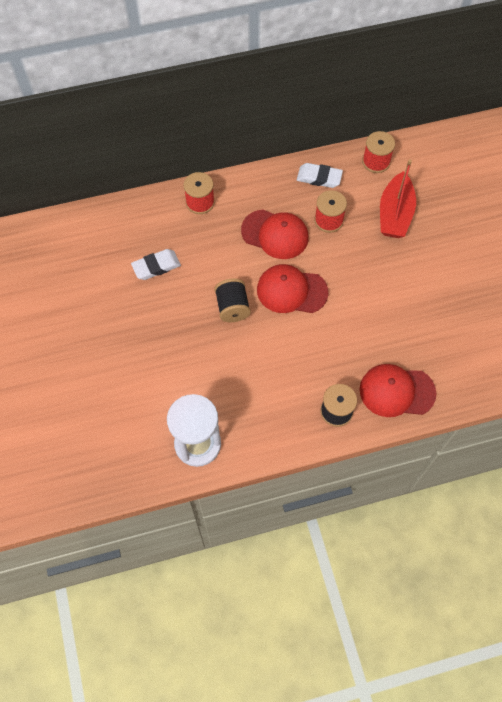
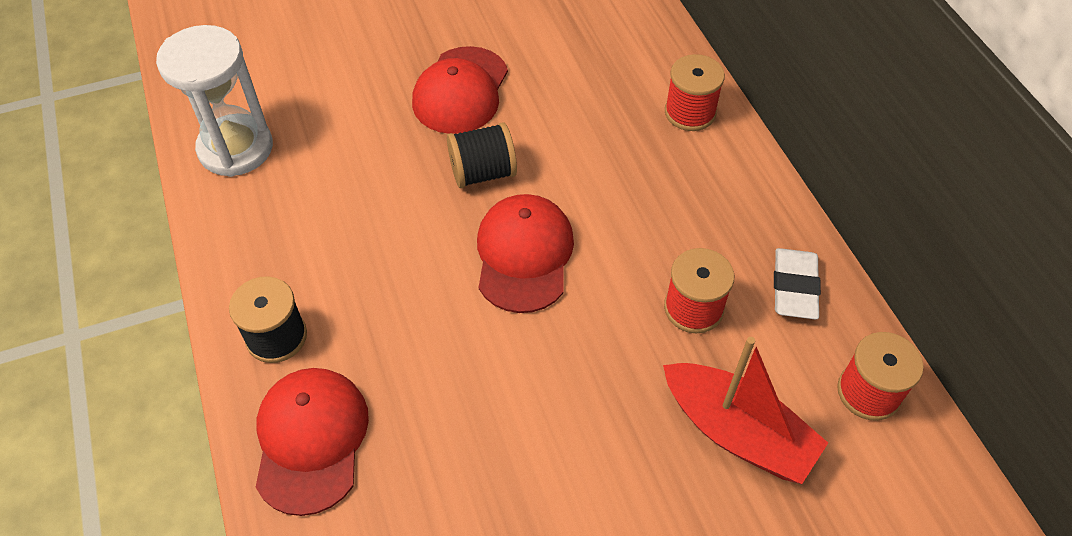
camera: 85 degrees right, 10 degrees down
white eraser [131,249,181,280] -> none
red cap [241,209,309,259] -> red cap moved to [412,46,508,134]
red boat [380,159,416,238] -> red boat turned 150 degrees counterclockwise [663,337,828,484]

